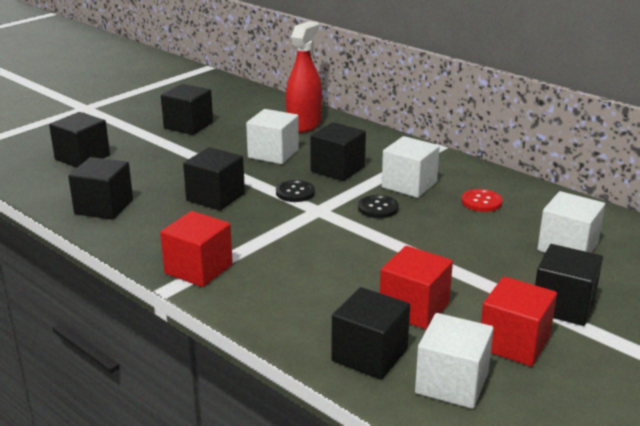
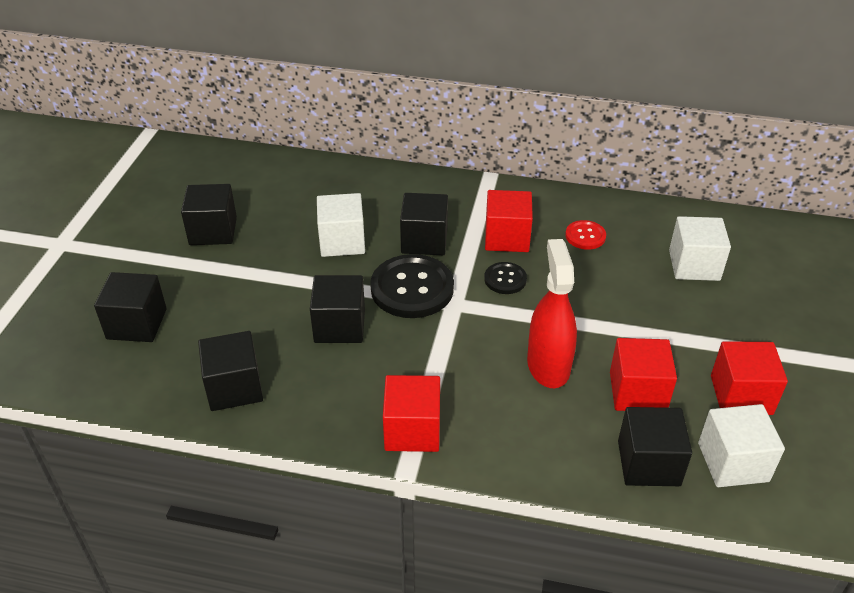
camera: 30 degrees left, 15 degrees up
black button [276,180,315,202] -> black button [370,254,454,318], size x1.94
red spray bottle [286,21,322,133] -> red spray bottle moved to [527,239,577,388]
white cube [382,136,440,198] -> red cube [485,190,533,252]
black cube [535,244,603,326] -> none

